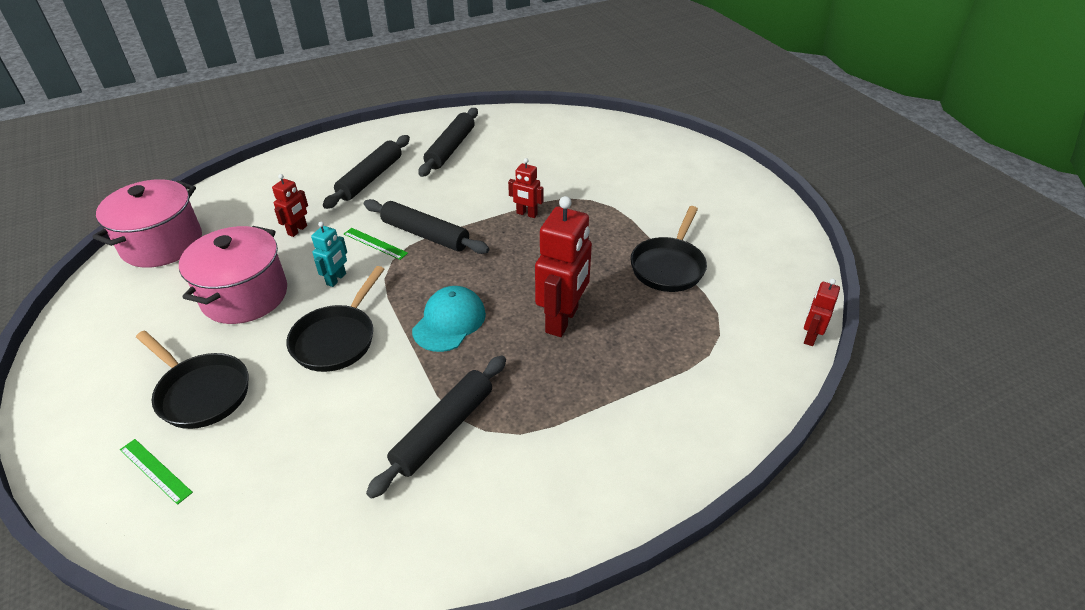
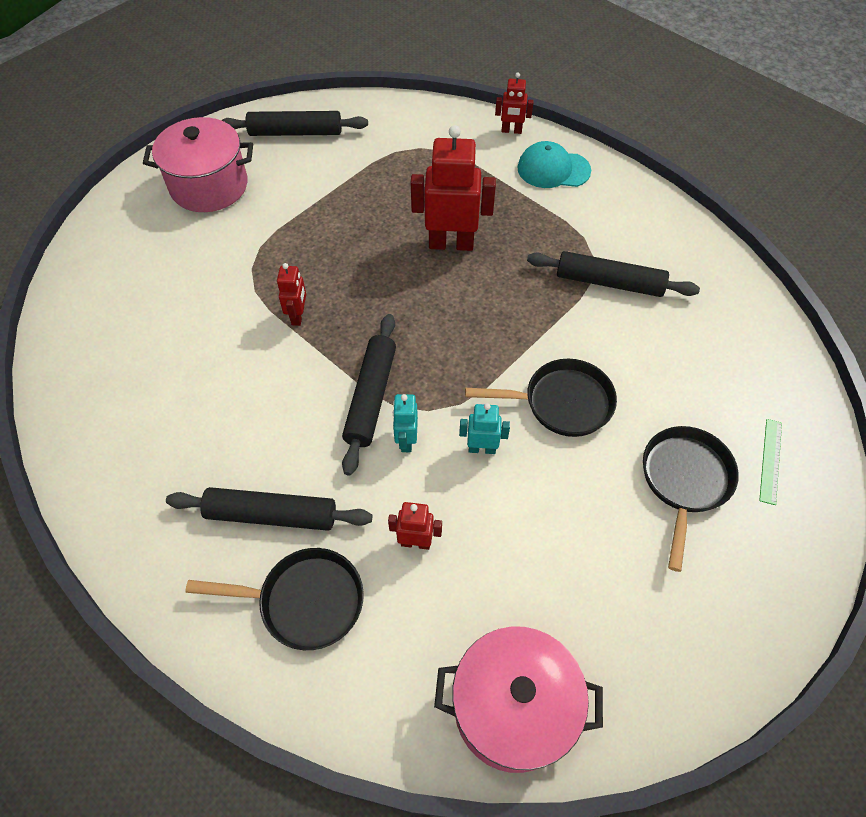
camera: 110 degrees left, 15 degrees up
pink pot [179,226,287,324] -> pink pot moved to [143,117,253,212]
green ruler [344,228,408,260] -> turquoise robot [393,394,418,452]
turquoise cap [412,286,486,352] -> turquoise cap moved to [517,141,591,188]
black rolling pin [419,108,478,177] -> black rolling pin moved to [221,111,368,136]
black pan [630,206,707,292] -> black pan moved to [185,548,364,650]
red robot [804,279,840,346] -> red robot moved to [495,73,534,134]

